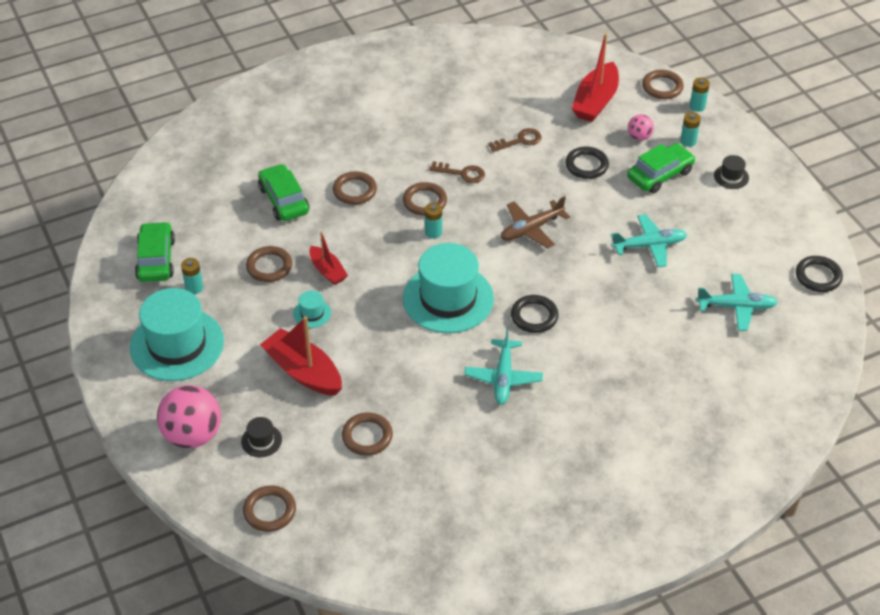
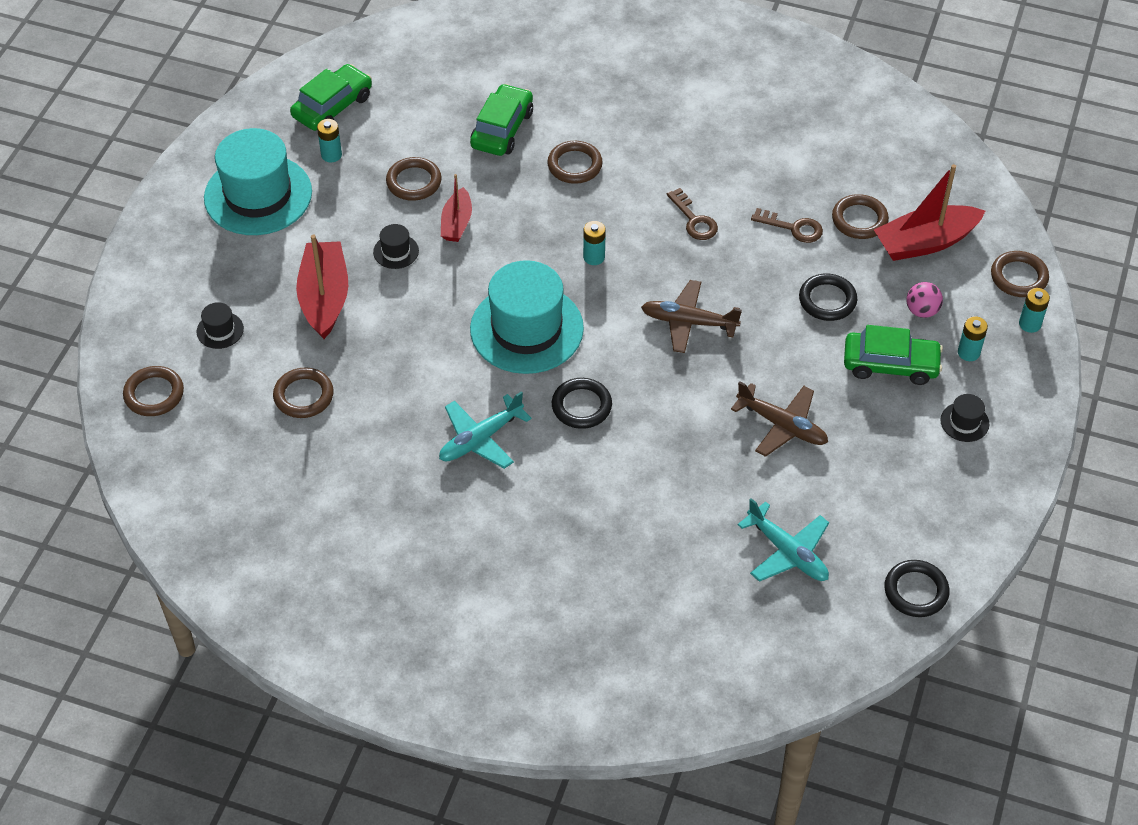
camera: 45 degrees right, 5 degrees up
pink ball [157,385,221,448] -> none
turquoise hat [293,291,331,328] -> black hat [373,224,419,269]
brown ring [403,182,447,216] -> brown ring moved to [832,194,889,239]
turquoise plane [611,214,687,267] -> brown plane [731,381,828,457]

